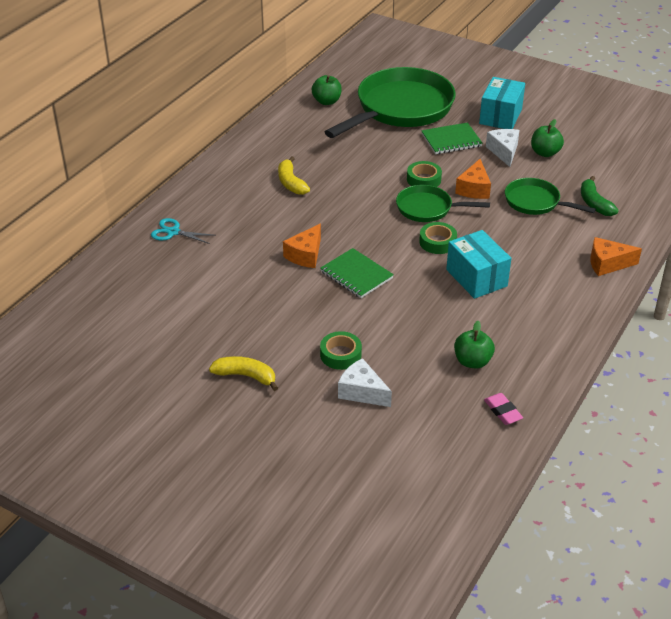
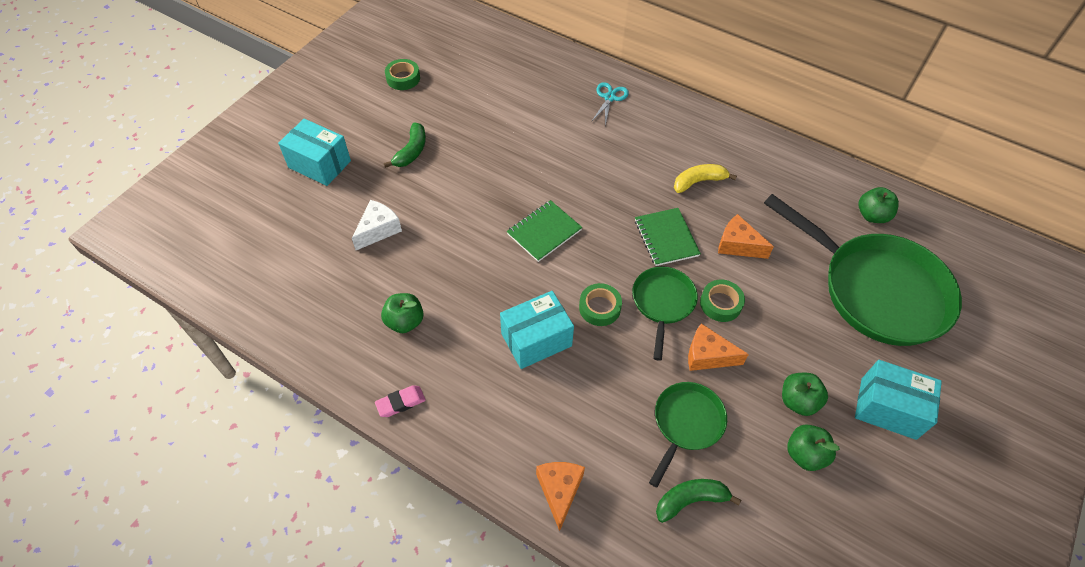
camera: 90 degrees right, 15 degrees up
yellow banana [209,356,278,391] -> green banana [384,123,426,168]
orange cheese [283,224,321,268] -> orange cheese moved to [718,214,774,259]
green tape [320,331,362,370] -> green tape moved to [385,59,420,90]
green notebook [421,122,483,154] -> green notebook moved to [635,208,701,266]
pink eraser [484,393,523,425] -> pink eraser moved to [375,385,426,417]
white cheese [486,129,520,167] -> green apple [782,373,828,416]
none -> turquoise box [278,119,351,186]

